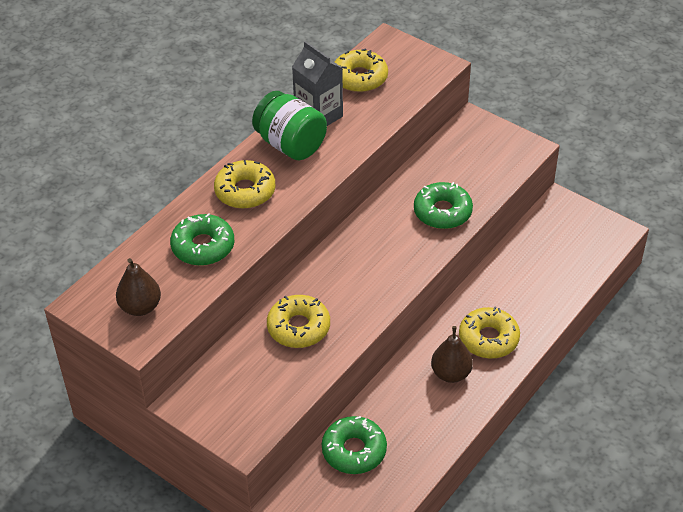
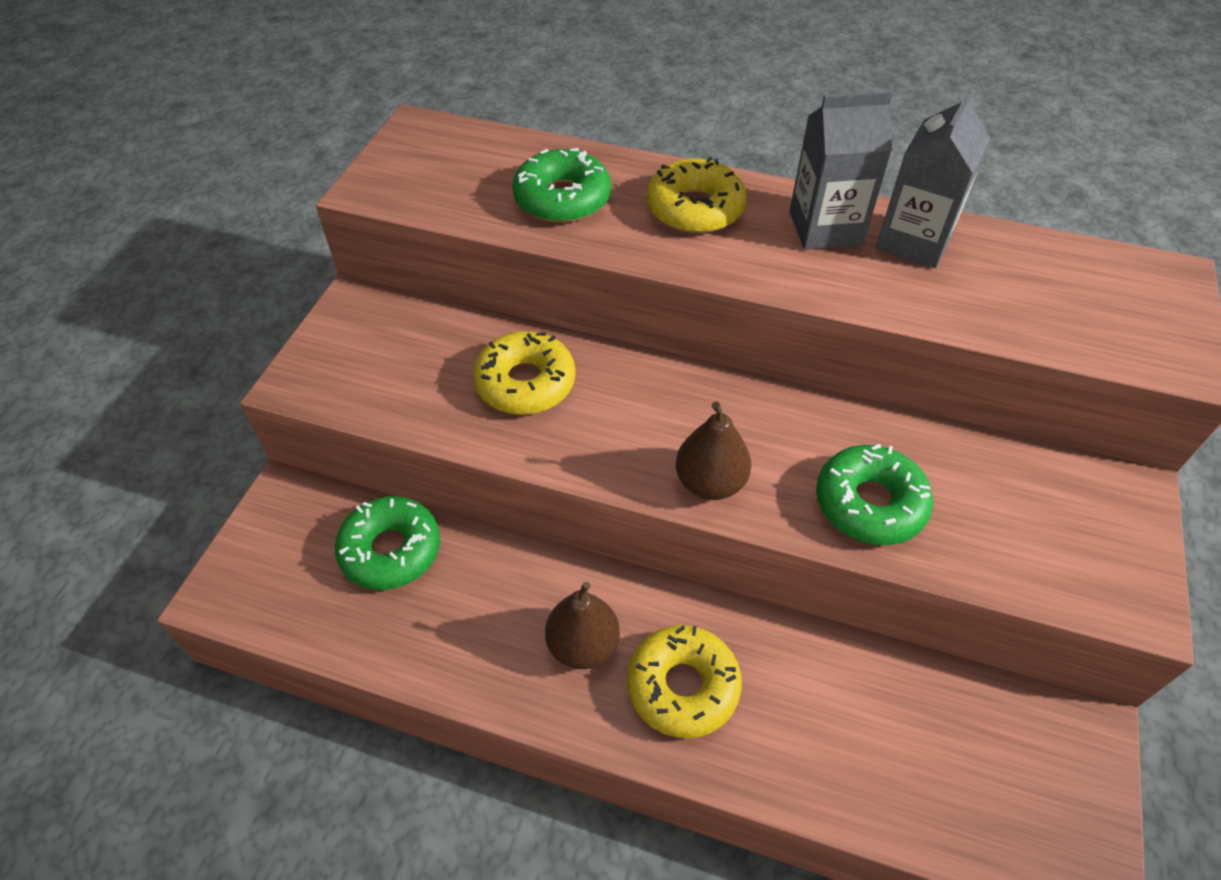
camera: 70 degrees right, 5 degrees up
brown pear [116,258,161,316] -> brown pear moved to [676,401,751,500]
green jar [252,91,327,160] -> grey carton [790,91,893,250]
yellow donut [335,49,388,92] -> none

